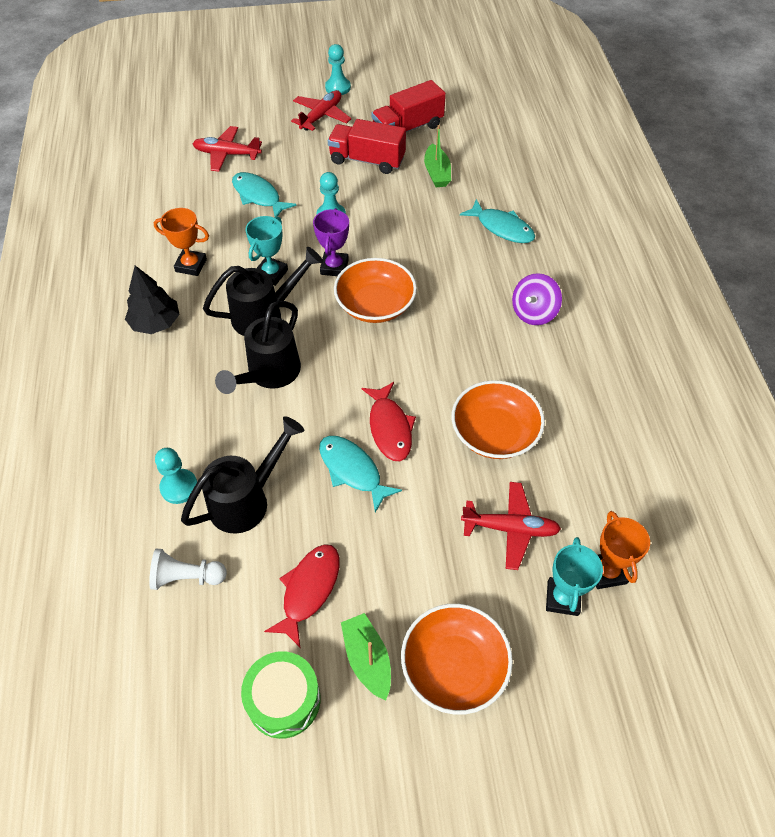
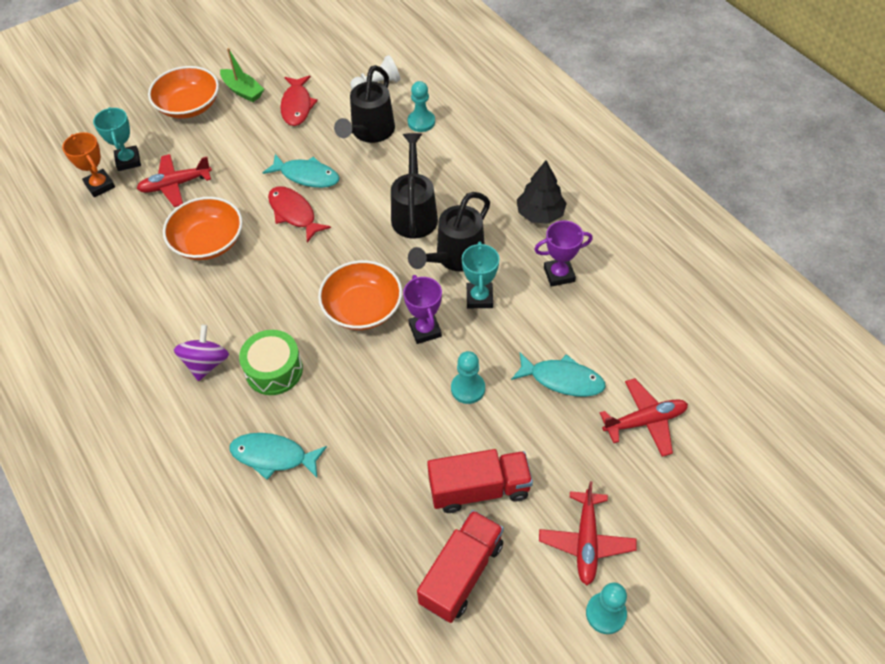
camera: 155 degrees right, 0 degrees up
orange trophy [154,208,209,276] -> purple trophy [534,220,593,287]
green drum [241,651,321,739] -> green drum moved to [239,330,303,395]
green boat [424,125,451,187] -> none

